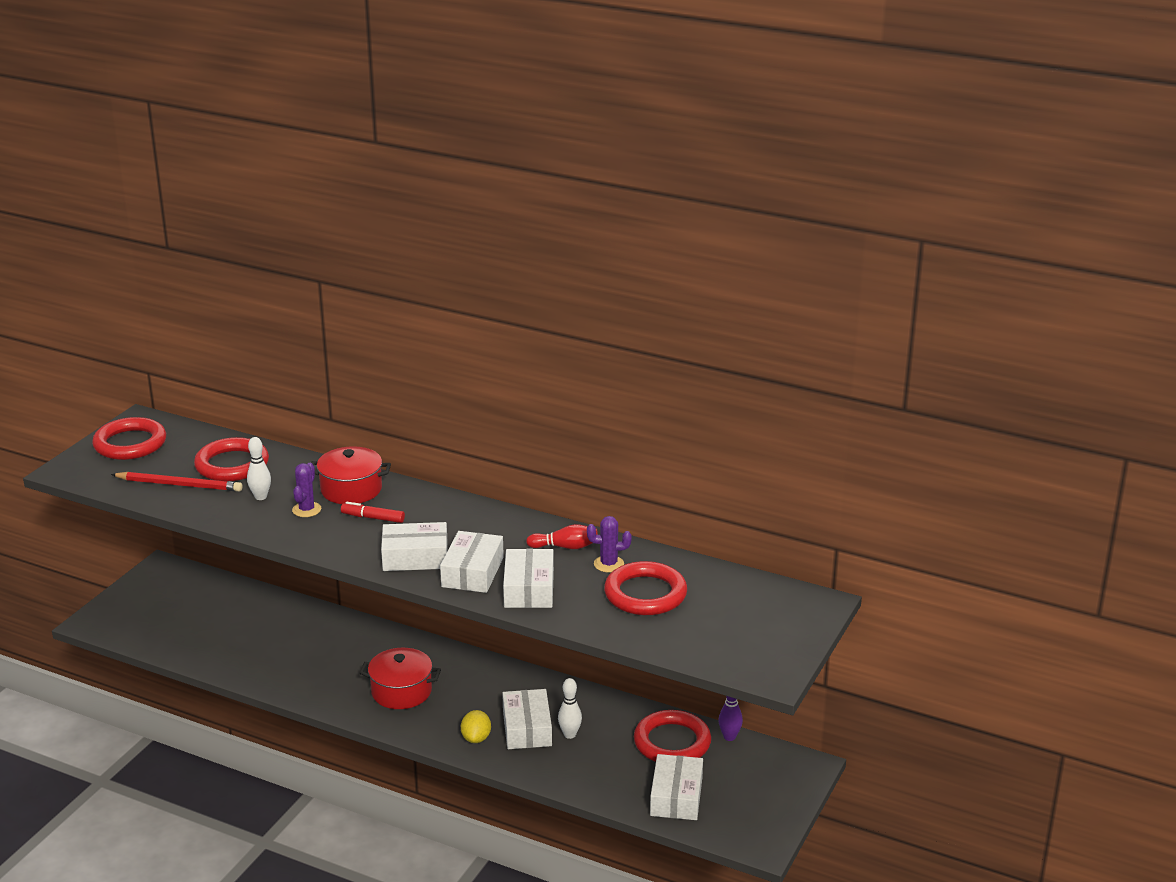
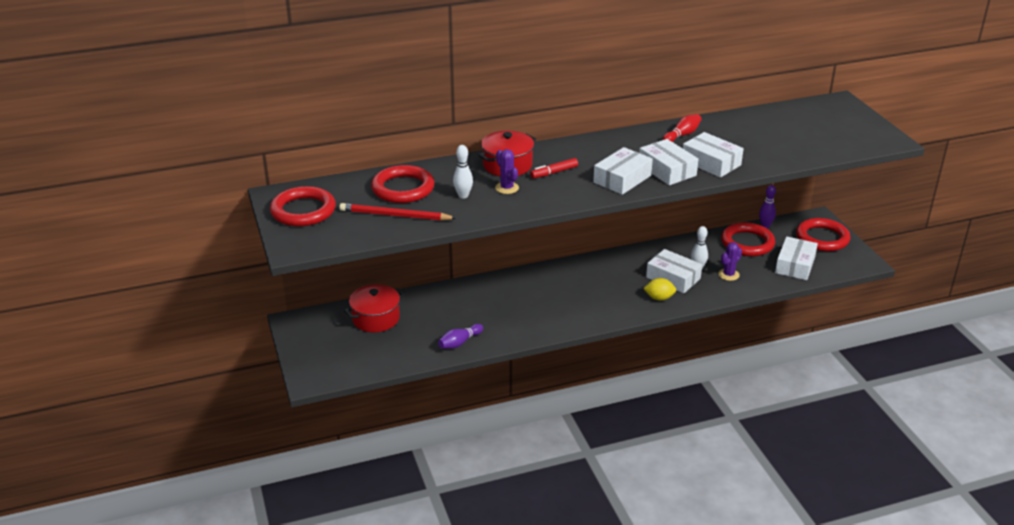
camera: 45 degrees left, 5 degrees up
red pencil [111,472,243,492] -> red pencil turned 135 degrees counterclockwise [339,203,456,221]
red pot [360,648,441,709] -> red pot moved to [344,284,405,332]
yellow lemon [461,710,491,743] -> yellow lemon turned 45 degrees counterclockwise [643,278,676,301]
purple cactus [587,516,632,573] -> purple cactus moved to [718,242,742,281]
red ring [604,561,687,615] -> red ring moved to [796,218,851,251]
white box [650,754,703,820] -> white box turned 60 degrees clockwise [775,236,818,280]
none -> purple bowling pin [438,324,483,349]

